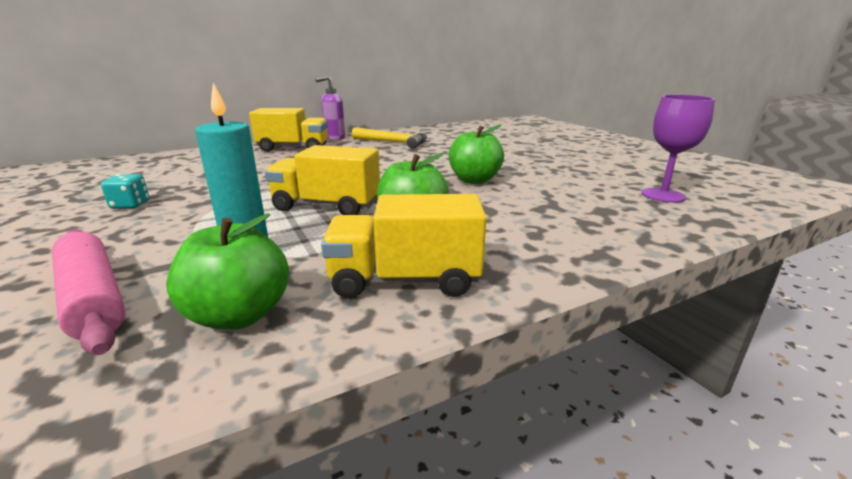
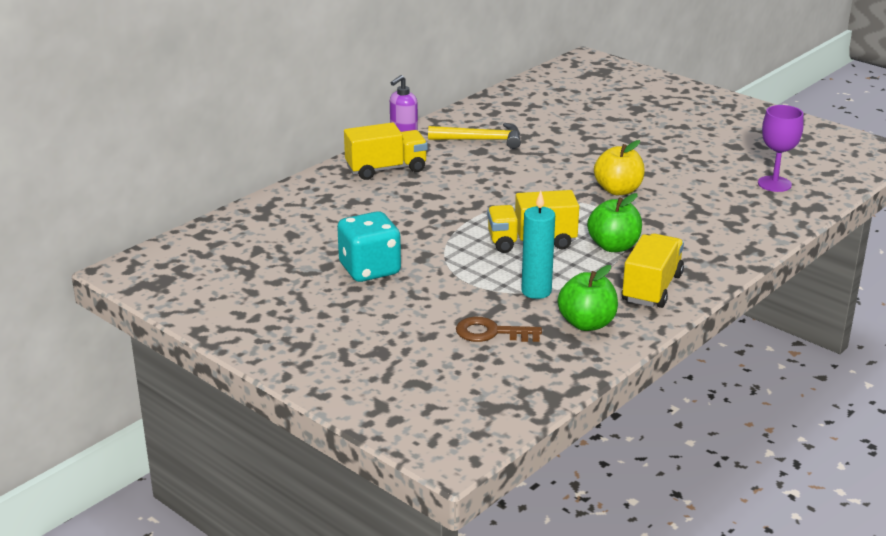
camera: 20 degrees left, 5 degrees up
pink rolling pin [52,229,126,355] -> brown key [456,317,542,342]
turquoise dice [101,174,149,209] -> turquoise dice [337,211,401,282], size x2.06
yellow truck [321,194,486,298] -> yellow truck turned 135 degrees clockwise [622,233,684,308]
green apple [449,125,504,184] -> yellow apple [594,140,645,195]

